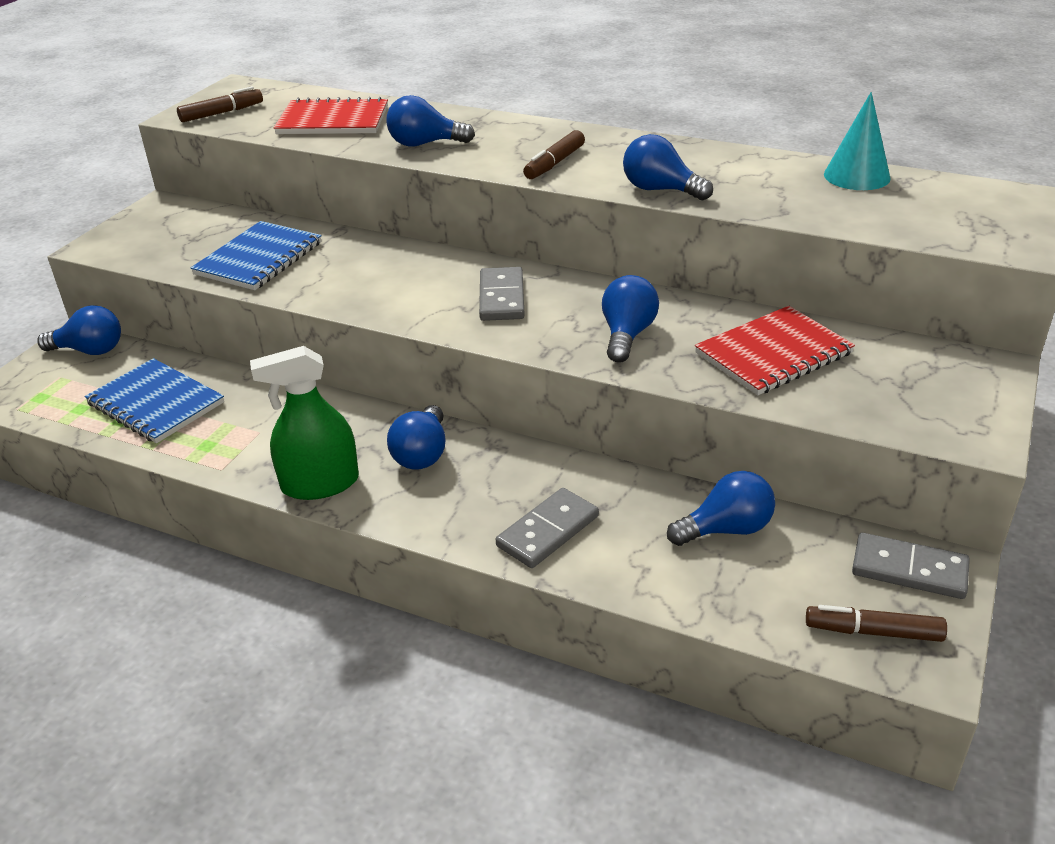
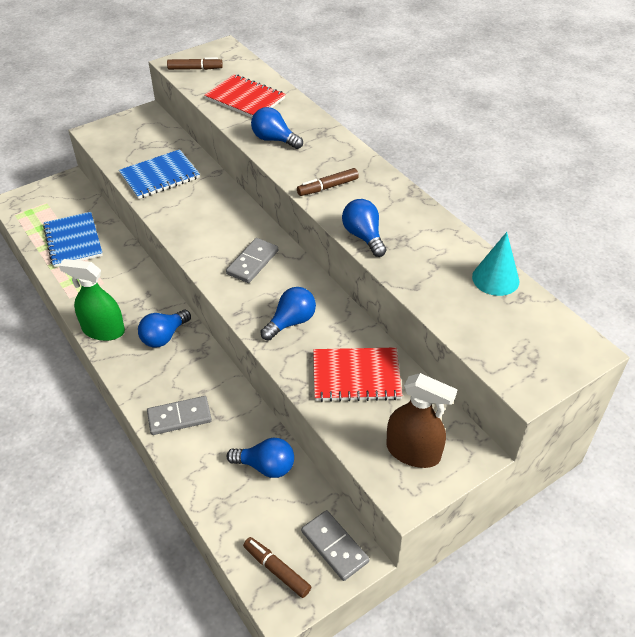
camera: 30 degrees right, 10 degrees up
blue light bulb [37,305,121,355] -> none
none -> brown spray bottle [386,373,458,468]

